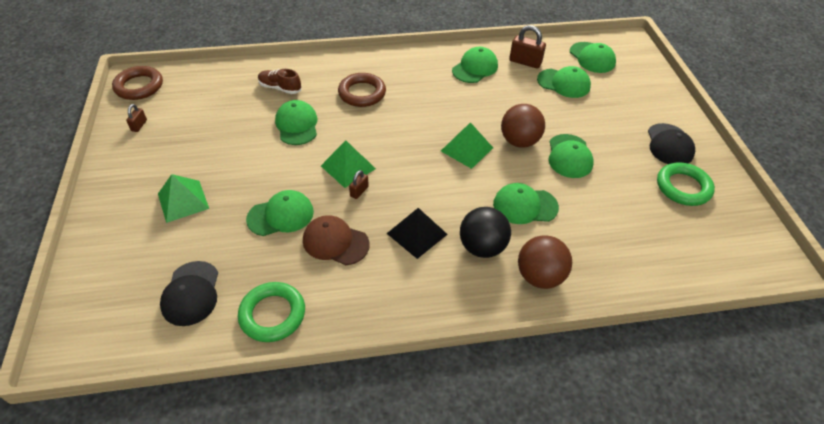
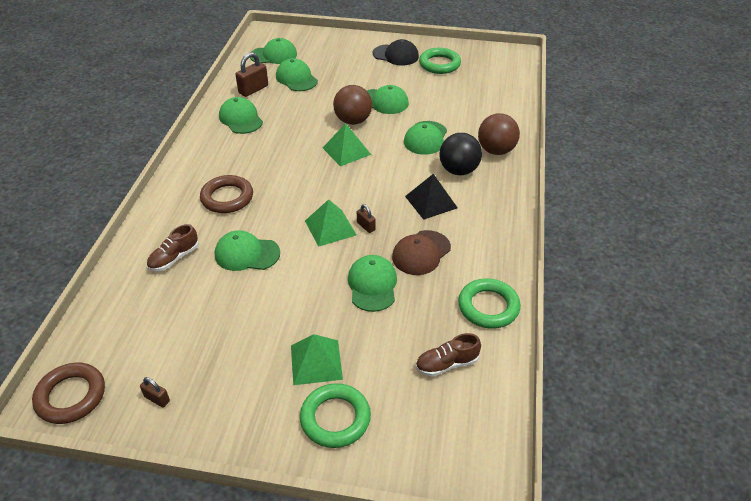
camera: 70 degrees left, 5 degrees down
black cap [160,261,218,326] -> brown shoe [416,333,481,376]
green cap [537,66,591,98] -> green cap turned 75 degrees counterclockwise [276,58,318,91]
none -> green ring [300,383,371,448]

